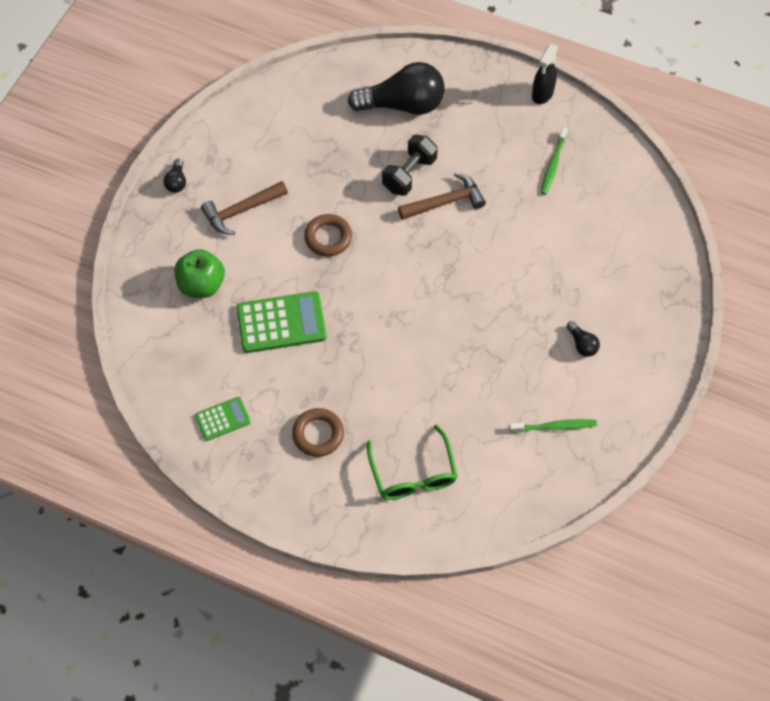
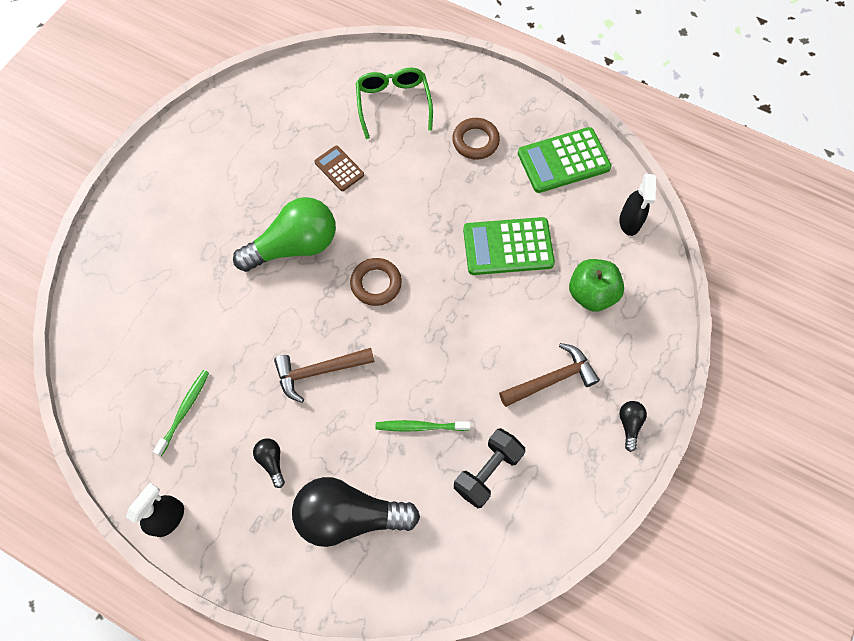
camera: 175 degrees left, 5 degrees up
green calculator [195,397,251,441] -> green calculator [518,127,612,193], size x1.79
brown ring [304,214,352,257] -> brown ring moved to [350,258,402,306]
black dumbbell [382,135,438,196] -> black dumbbell moved to [454,428,525,508]
green toothbrush [509,419,597,433] -> green toothbrush moved to [376,420,471,432]
black light bulb [567,321,600,357] -> black light bulb moved to [253,438,285,488]
none -> green light bulb [233,197,336,272]
none -> brown calculator [315,146,364,191]
none -> black spray bottle [619,174,656,236]

